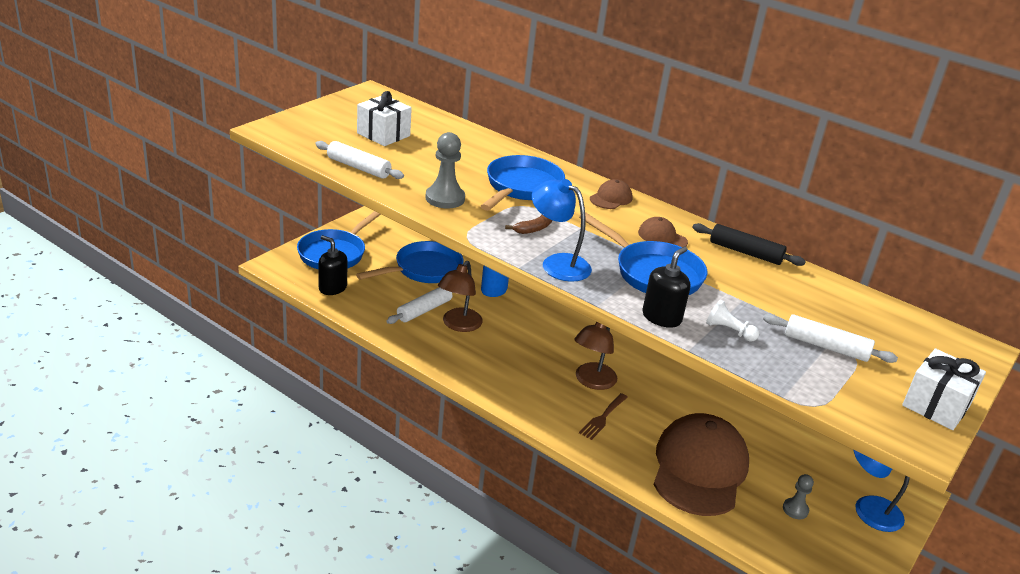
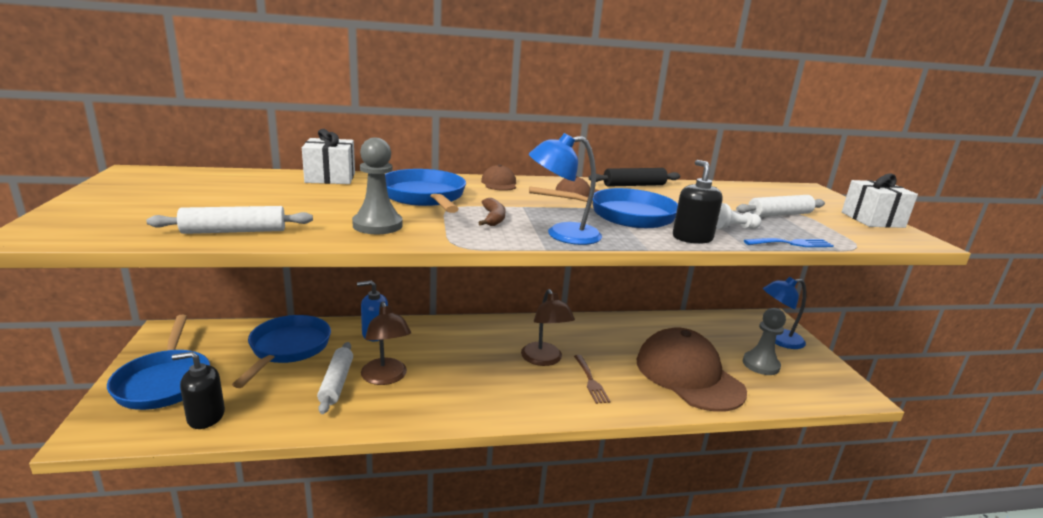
camera: 45 degrees left, 10 degrees down
white gift [357,91,412,146] -> white gift moved to [302,129,355,184]
grey pawn [783,474,814,519] -> grey pawn [743,308,786,375], size x1.66
none -> blue fork [744,238,834,247]

